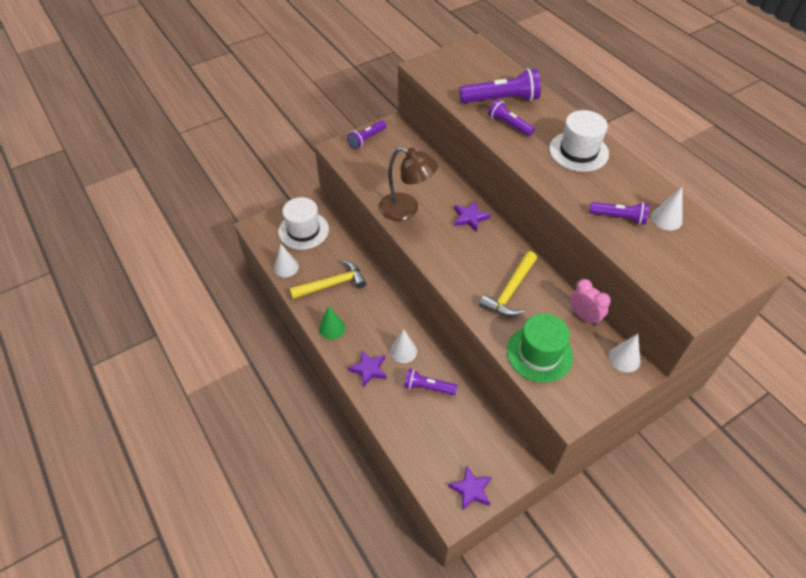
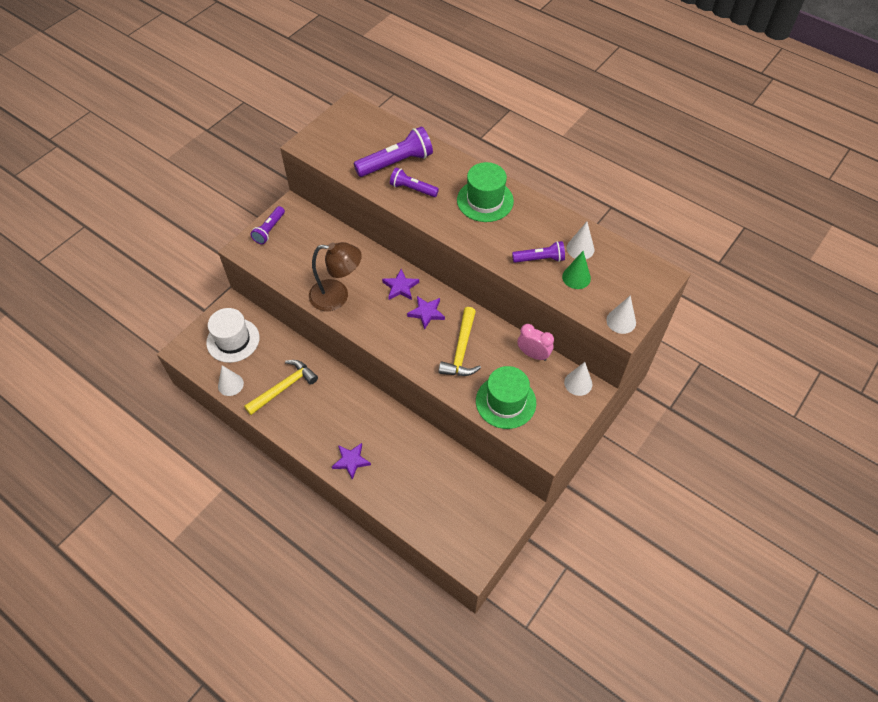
camera: 20 degrees left, 5 degrees up
green cone [319,305,345,340] -> green cone moved to [562,251,591,289]
white cone [390,329,417,363] -> white cone moved to [606,295,636,334]
purple flashlight [404,369,457,395] -> none
purple star [448,465,492,511] -> purple star moved to [407,296,445,330]
white hat [549,110,609,172] -> green hat [457,162,514,222]

